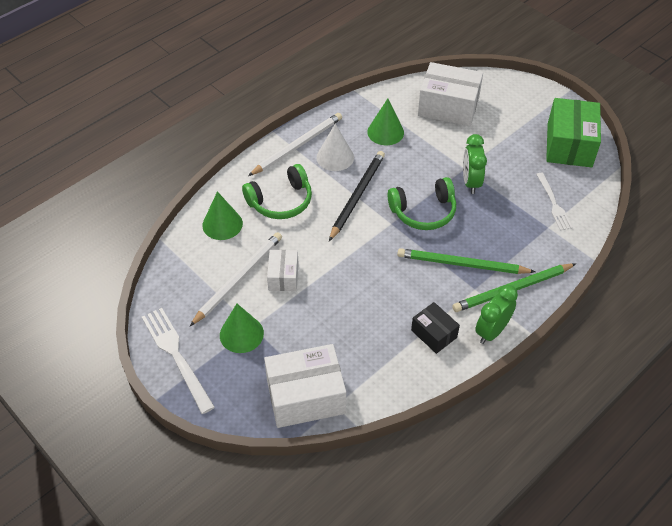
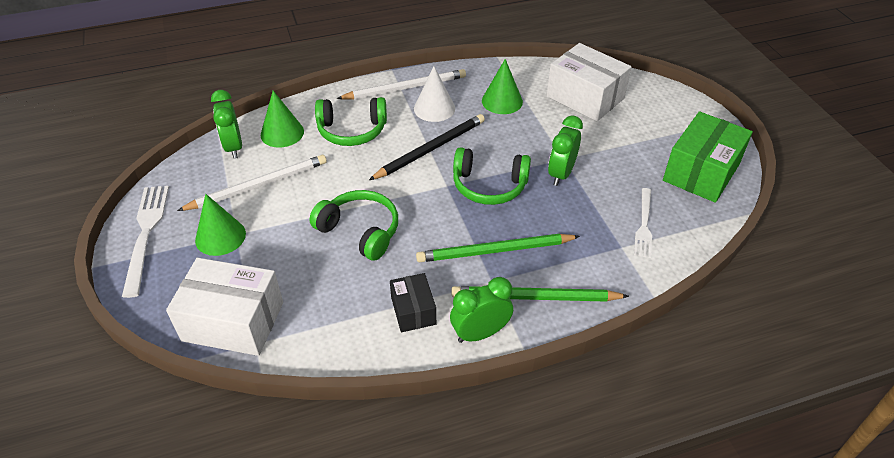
camera: 25 degrees right, 5 degrees down
white box [267,250,299,291] -> none
green pencil [397,248,535,274] -> green pencil turned 45 degrees counterclockwise [416,234,580,262]
none -> green clock [211,90,242,159]
none -> green headphones [309,190,398,261]

